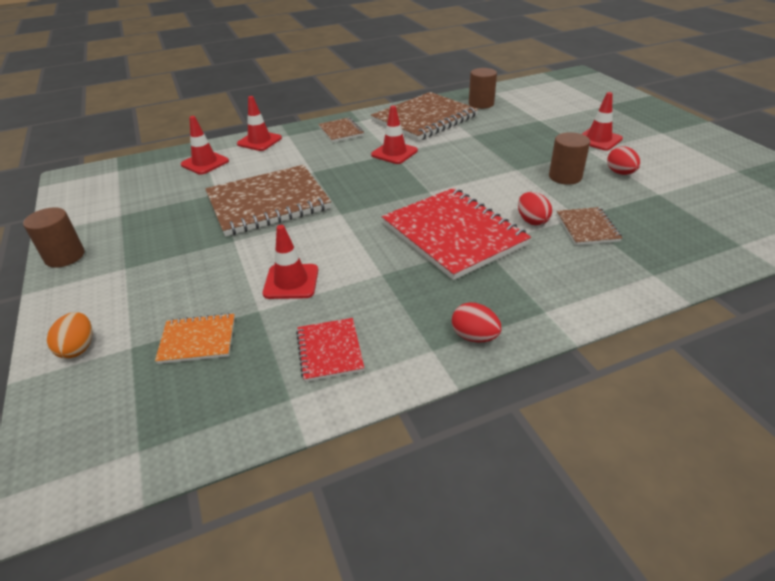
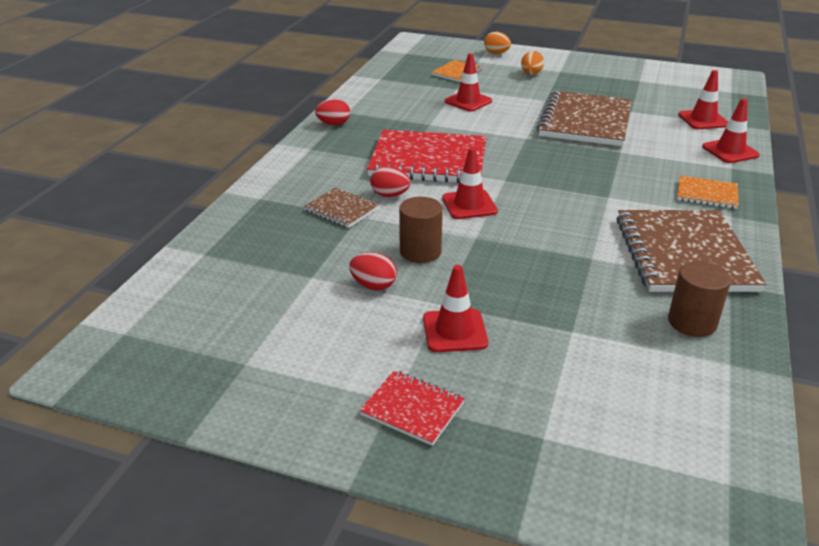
camera: 130 degrees right, 5 degrees down
brown cylinder [23,207,84,268] -> none
red notebook [296,318,364,382] -> red notebook moved to [359,370,465,446]
brown notebook [318,118,364,142] -> orange notebook [677,175,739,209]
red traffic cone [371,105,418,164] -> red traffic cone moved to [442,147,498,219]
none -> orange egg [521,51,544,75]

